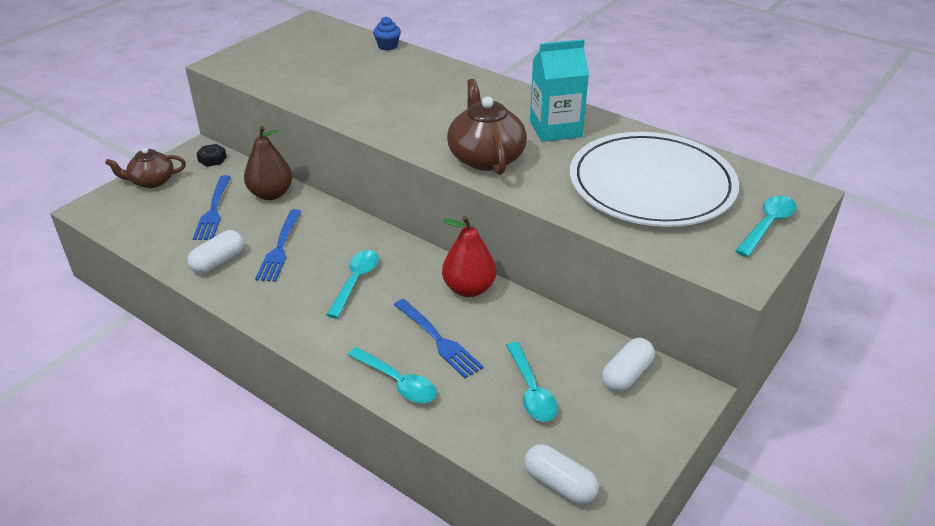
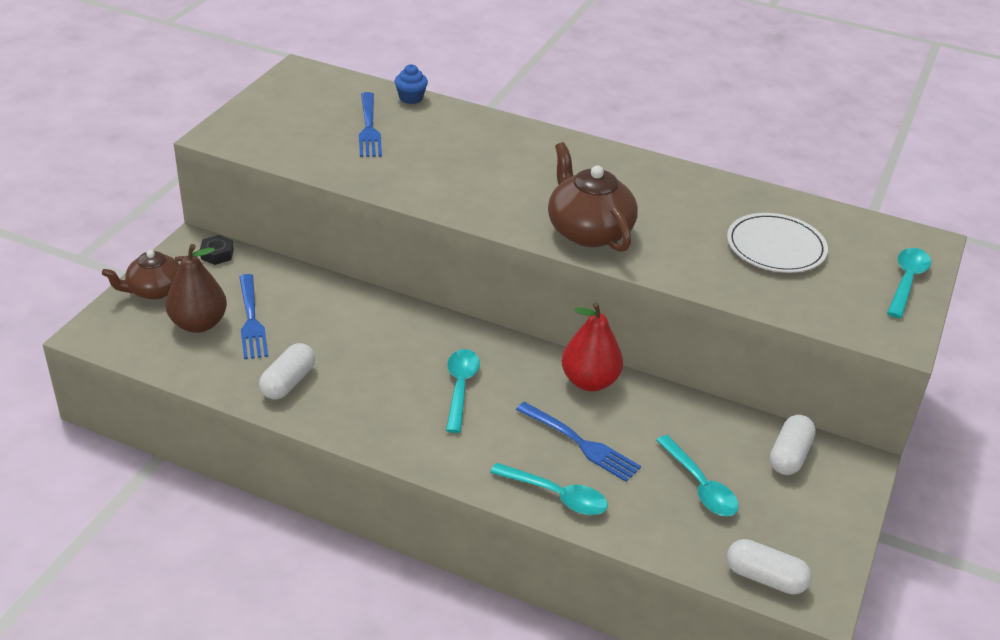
camera: 15 degrees left, 0 degrees up
brown pear [244,126,292,200] -> brown pear moved to [166,244,227,333]
blue fork [255,209,302,282] -> blue fork moved to [359,92,382,157]
turquoise carton [530,39,589,142] -> none
white plate [570,132,739,227] -> white plate [727,213,828,273], size x0.55

